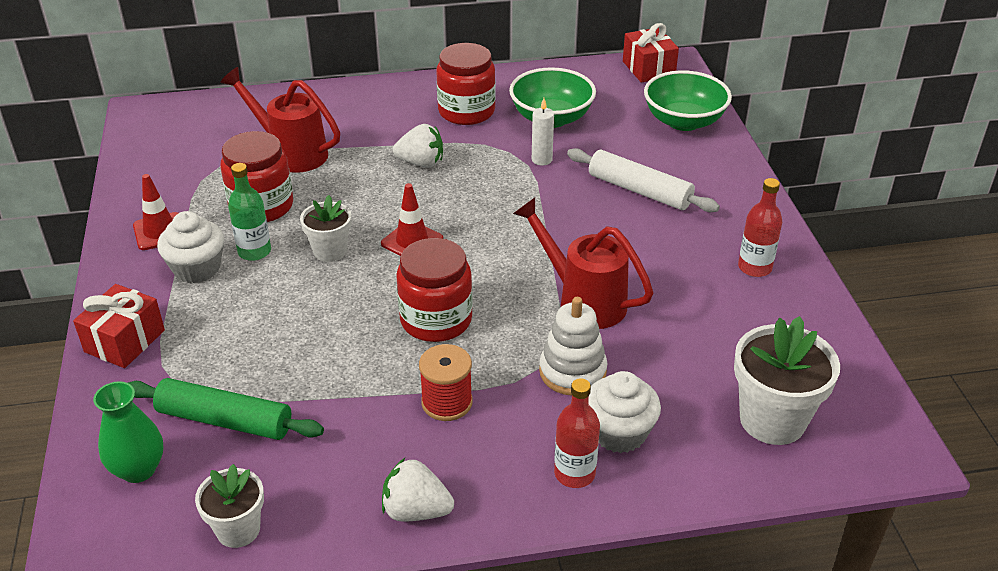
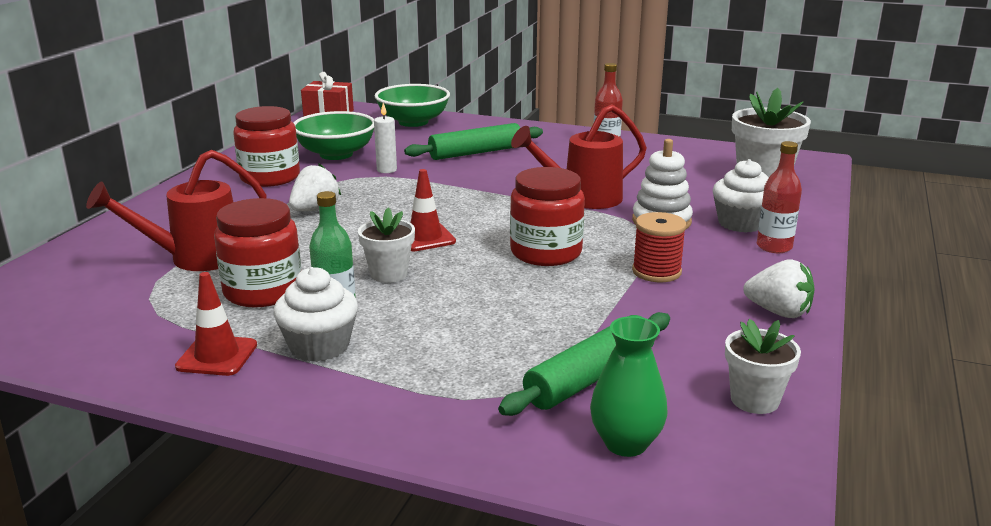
camera: 60 degrees left, 15 degrees down
red gift [73,284,165,368] -> none
white strawberry [382,458,454,522] -> white strawberry turned 105 degrees counterclockwise [743,259,815,318]
white rolling pin [567,148,720,212] -> green rolling pin [404,123,543,160]

